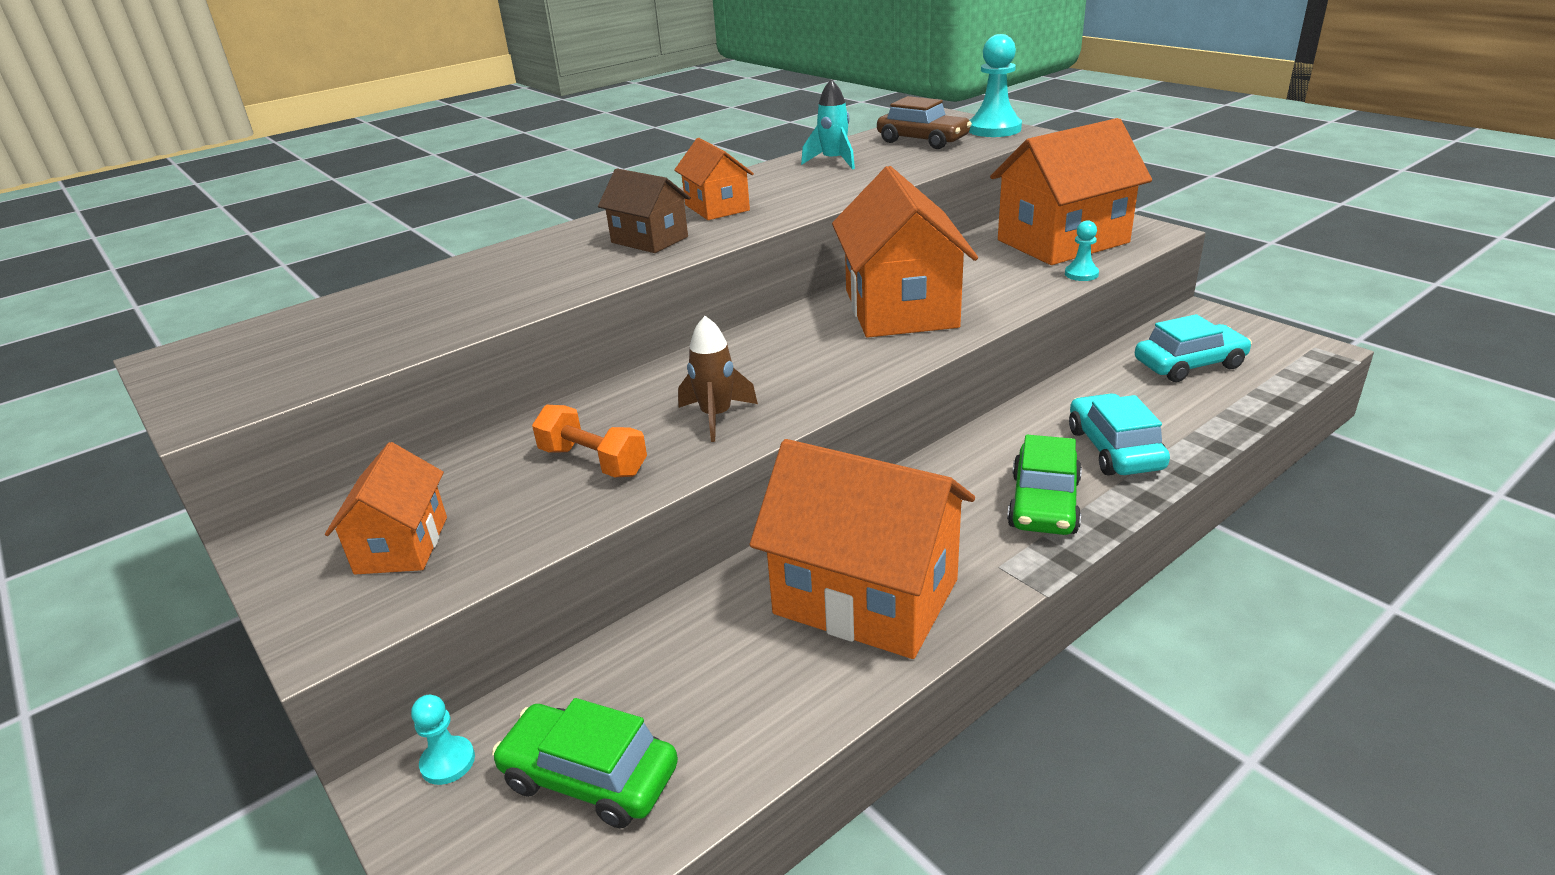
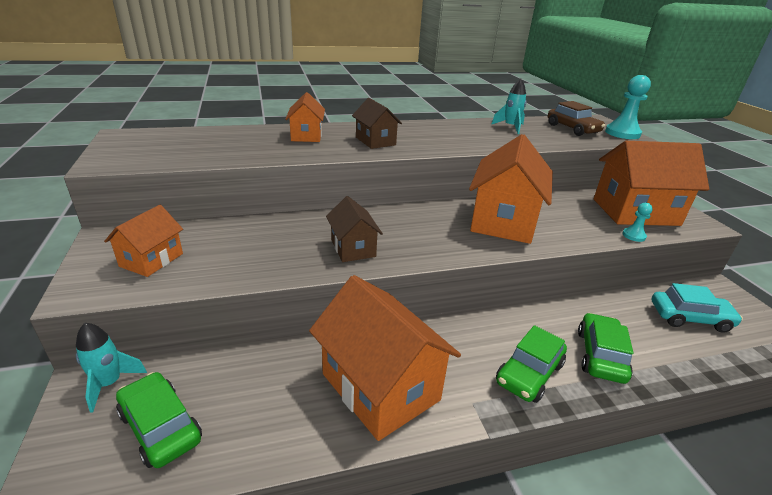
camera: 20 degrees right, 0 degrees up
turquoise pawn [411,695,475,785] -> turquoise rocket [76,323,147,412]
orange dumbbell [532,405,647,477] -> none
orange house [674,138,754,220] -> orange house moved to [286,92,325,142]
brown rocket [678,316,758,442] -> brown house [326,196,383,262]
turquoise car [1069,393,1170,475] -> green car [578,313,633,384]

